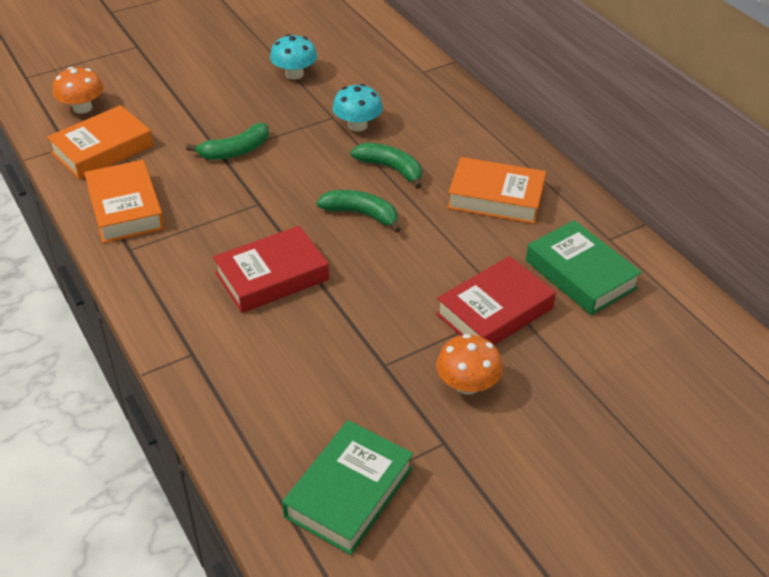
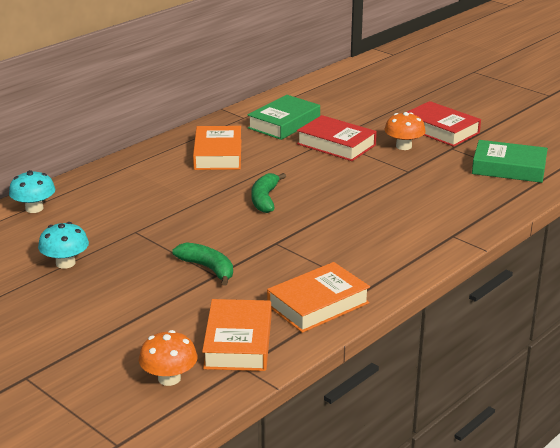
camera: 105 degrees left, 15 degrees down
orange book [47,105,153,179] -> orange book turned 60 degrees clockwise [202,299,271,371]
red book [213,226,329,313] -> red book moved to [407,101,481,147]
turquoise mushroom [332,84,383,132] -> turquoise mushroom moved to [9,170,55,213]
green banana [350,143,422,189] -> none

